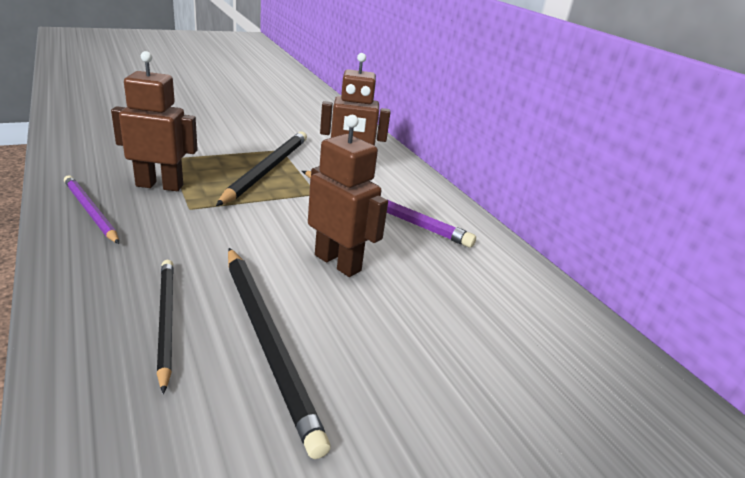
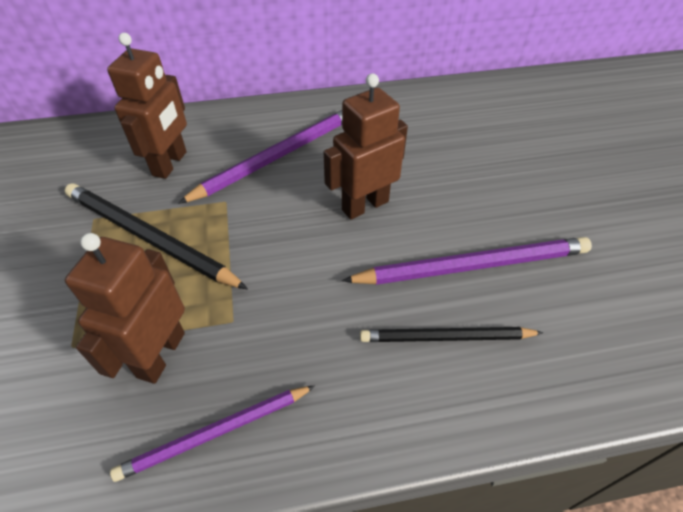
camera: 70 degrees left, 20 degrees up
black pencil [228,248,330,459] -> purple pencil [342,237,592,285]

